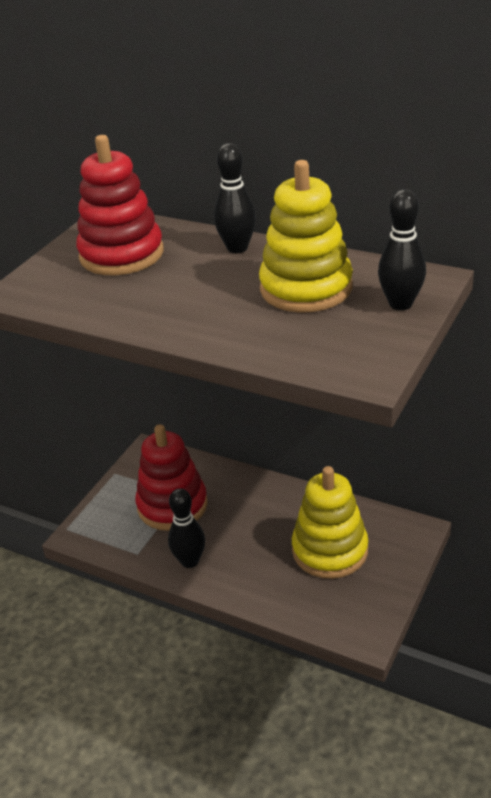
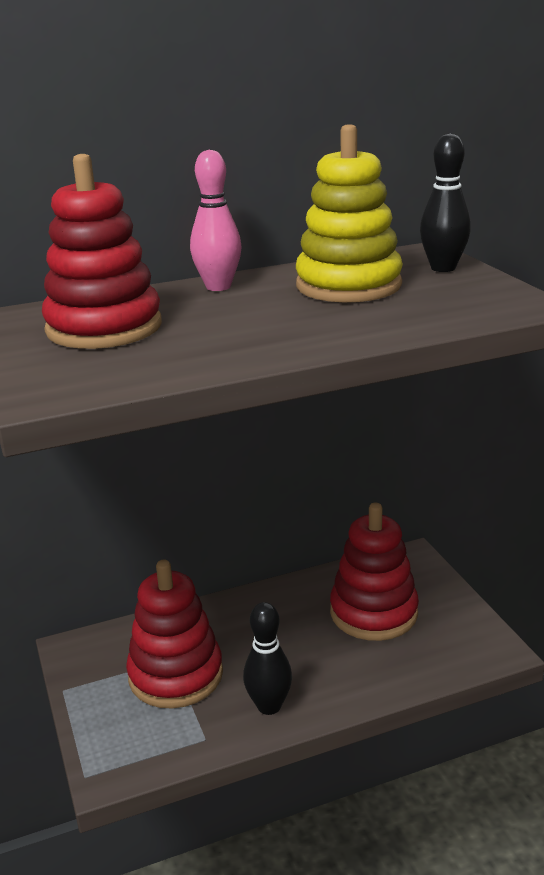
camera: 50 degrees left, 10 degrees down
black bowling pin [214,143,256,253] -> pink bowling pin [190,150,242,291]
yellow stacking toy [292,466,368,579] -> red stacking toy [330,503,419,641]

